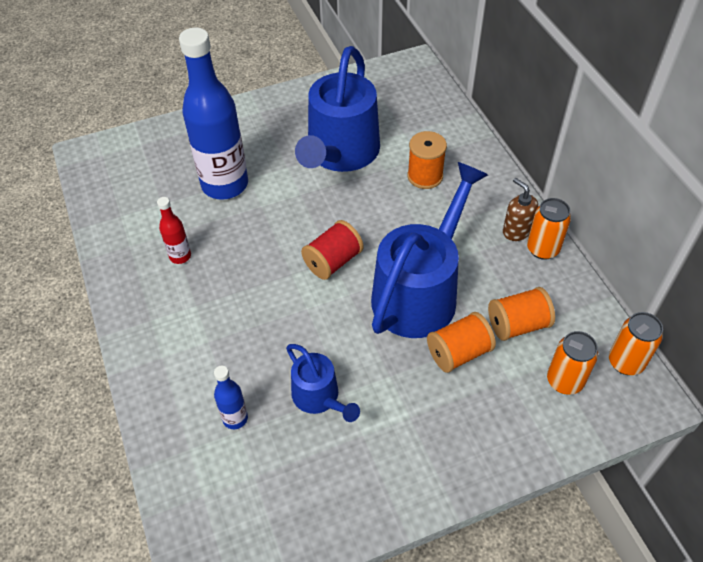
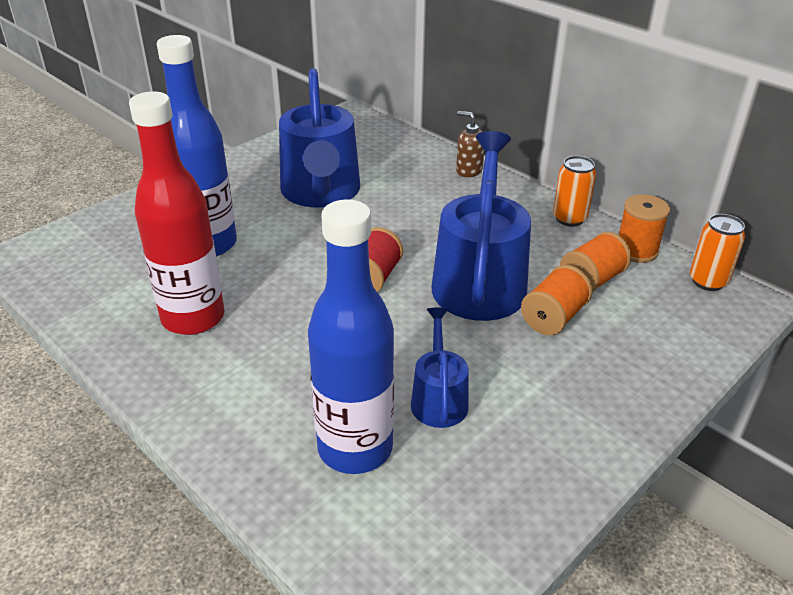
camera: 25 degrees left, 15 degrees down
red bottle [157,197,191,264] -> red bottle [129,91,224,335], size x2.30
blue bottle [214,366,248,429] -> blue bottle [308,200,394,474], size x2.30
blue watering can [286,344,360,422] -> blue watering can turned 120 degrees counterclockwise [411,307,469,428]
orange spool [407,131,447,189] -> orange spool moved to [619,194,670,263]
brown soap dispenser [503,178,538,241] -> brown soap dispenser moved to [456,111,484,177]
orange can [547,331,598,395] -> none

